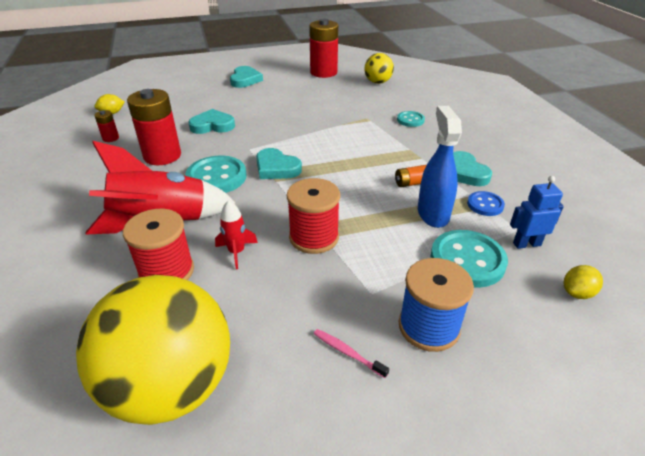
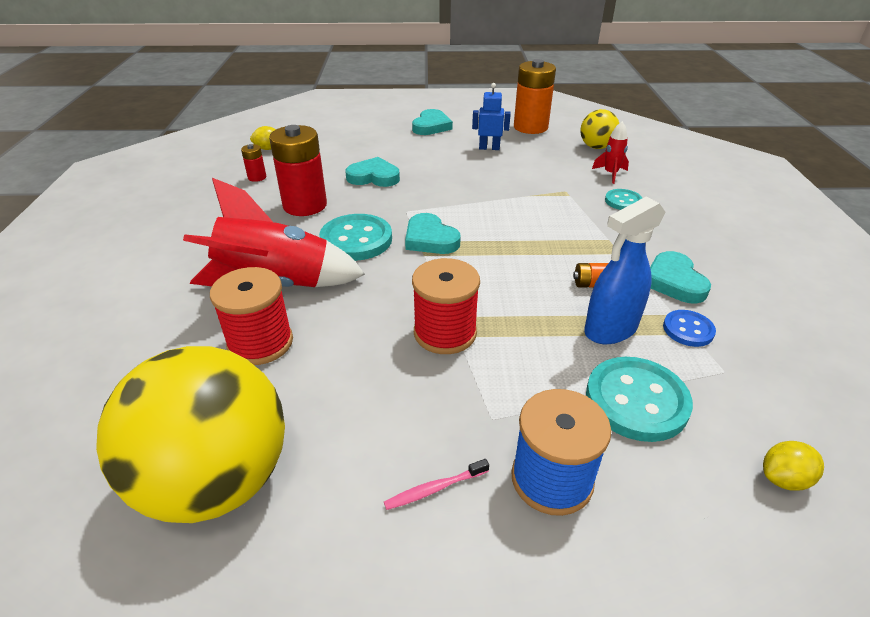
camera: 15 degrees right, 0 degrees up
red rocket [215,200,258,270] -> red rocket moved to [592,121,629,184]
red battery [309,19,338,78] -> orange battery [514,59,556,134]
pink toothbrush [314,329,389,378] -> pink toothbrush turned 75 degrees counterclockwise [384,459,489,510]
blue spray bottle [418,106,462,228] -> blue spray bottle turned 135 degrees counterclockwise [584,197,665,344]
blue robot [510,176,564,249] -> blue robot moved to [472,83,511,150]

